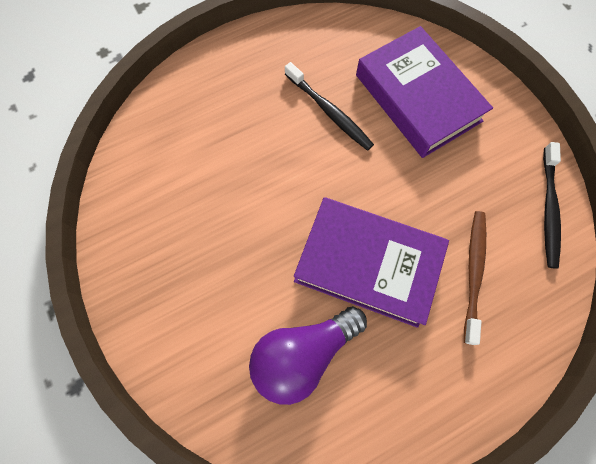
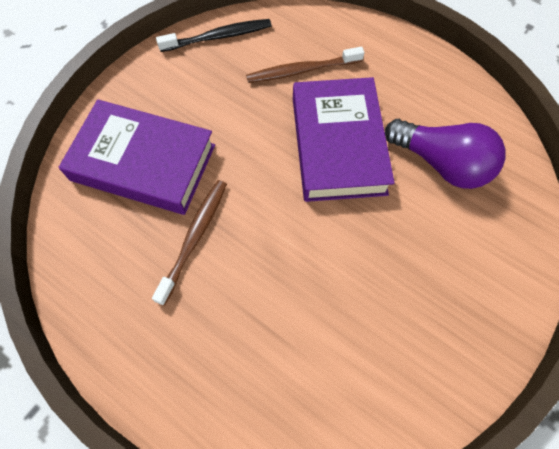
camera: 115 degrees left, 5 degrees down
black toothbrush [285,62,374,151] -> brown toothbrush [152,180,227,306]
purple book [356,26,493,158] -> purple book turned 75 degrees clockwise [59,99,215,215]

